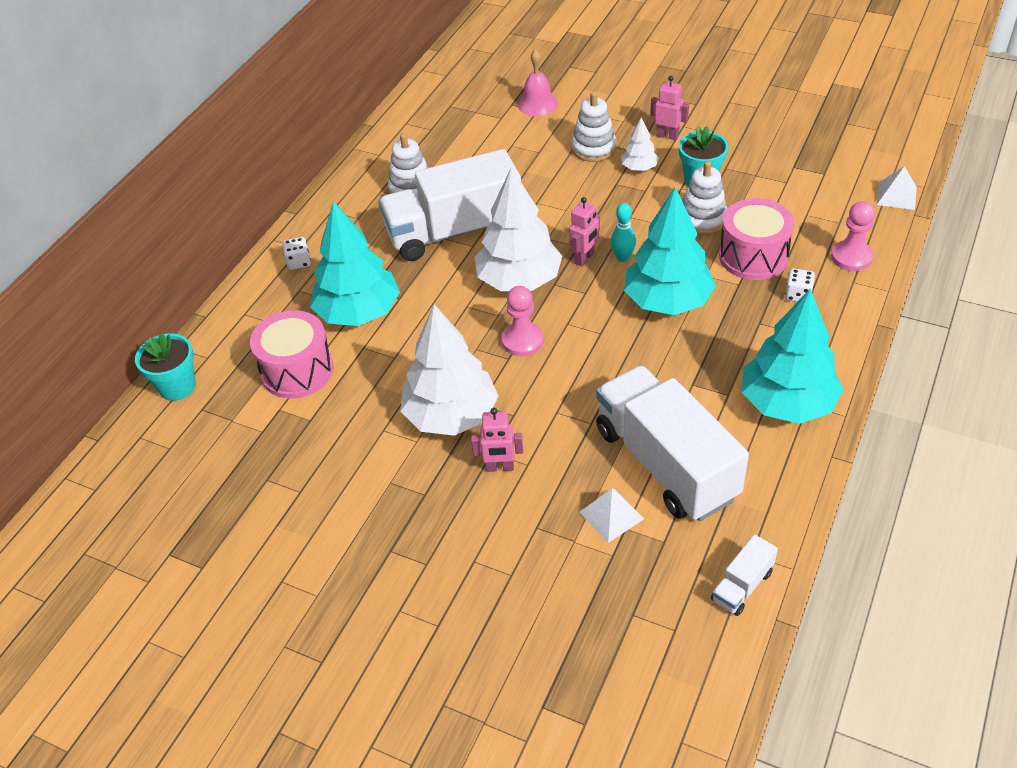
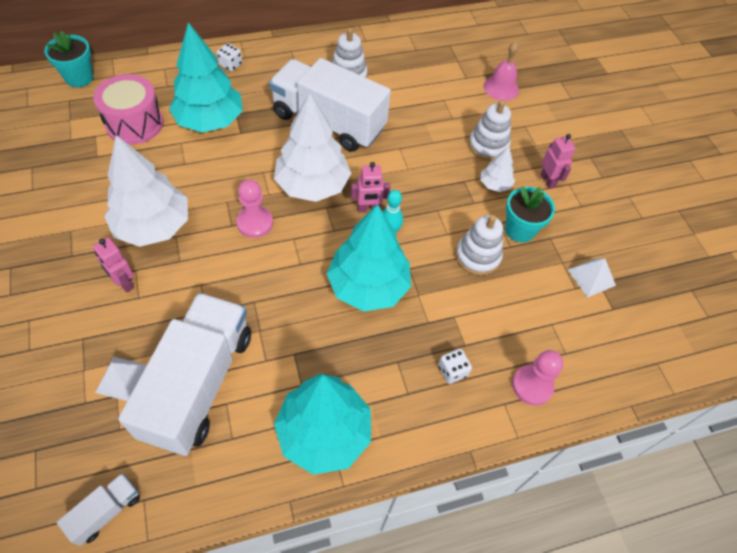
camera: 40 degrees right, 10 degrees up
white truck [711,534,778,616] -> white truck turned 135 degrees clockwise [57,473,140,546]
pink drum [719,198,795,280] -> none
white pyramid [877,166,917,210] -> white pyramid moved to [568,258,616,298]

